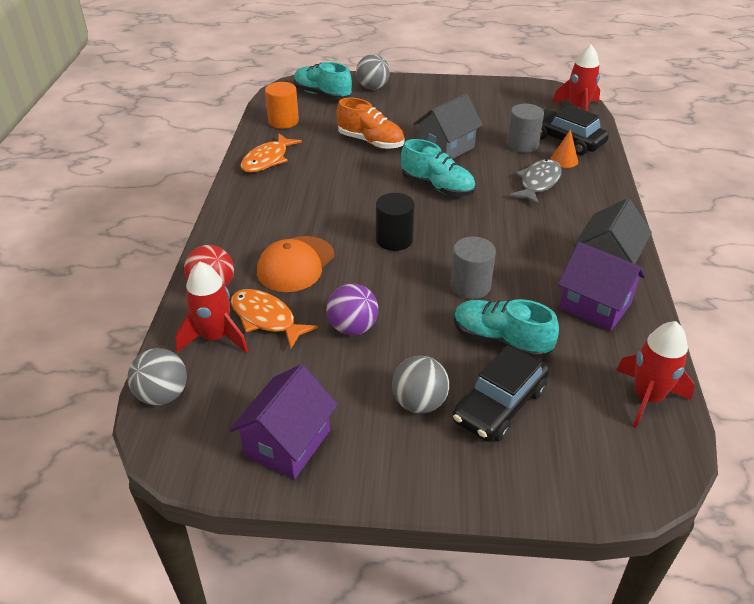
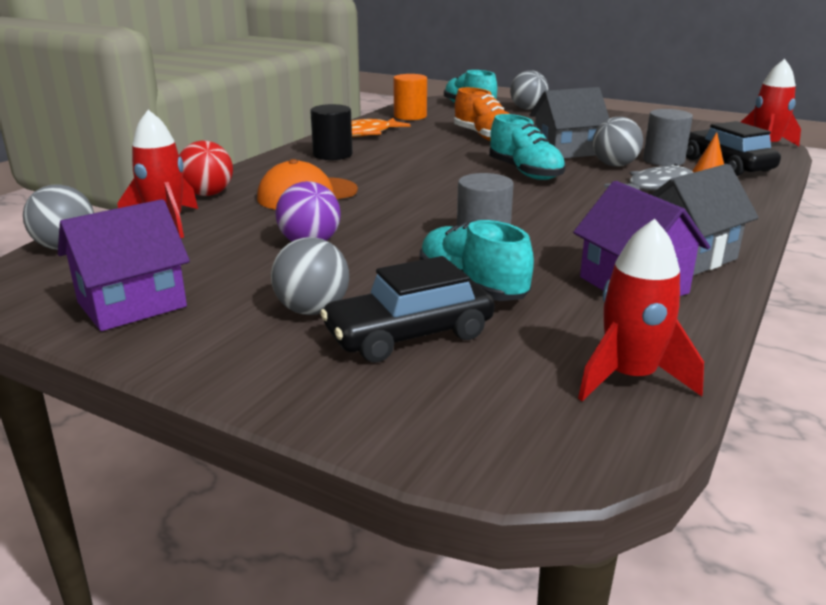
camera: 25 degrees right, 15 degrees down
orange fish [231,289,318,348] -> none
black cylinder [376,193,415,251] -> black cylinder moved to [310,104,353,160]
none -> grey ball [592,117,643,167]

